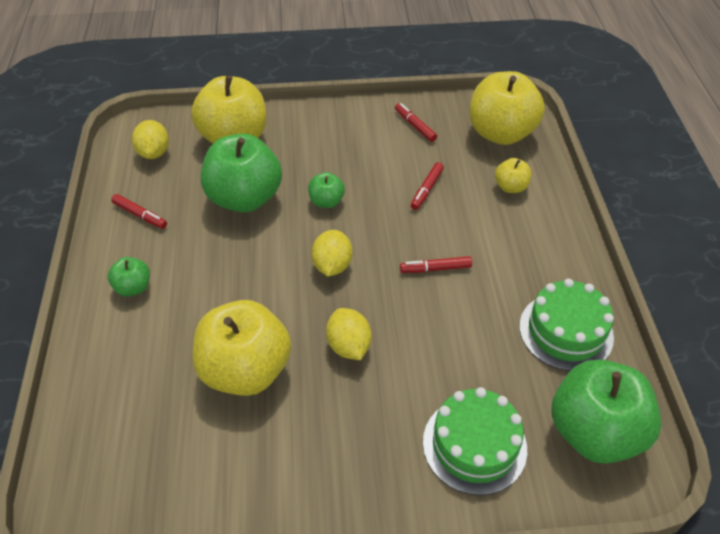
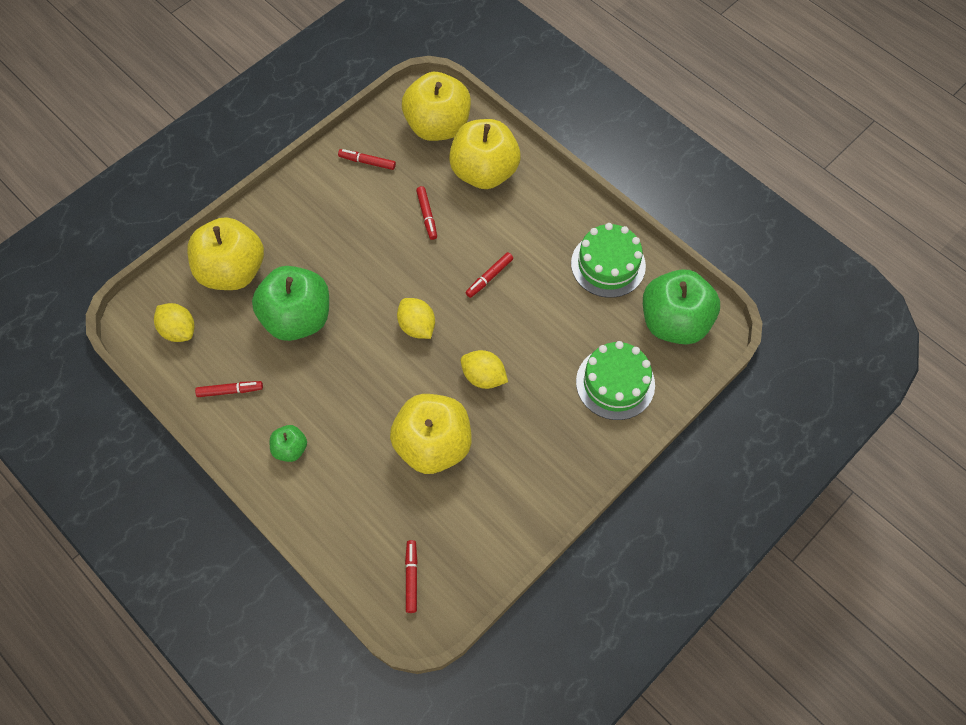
camera: 40 degrees left, 15 degrees up
green apple [308,172,345,208] -> none
yellow apple [495,158,531,193] -> yellow apple [449,119,521,189], size x2.15
none -> red marker [405,540,418,613]

